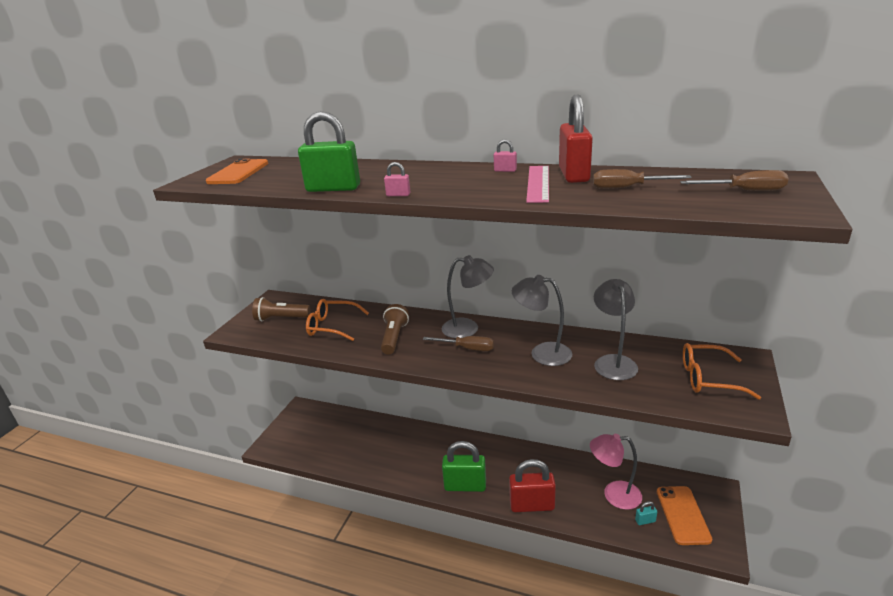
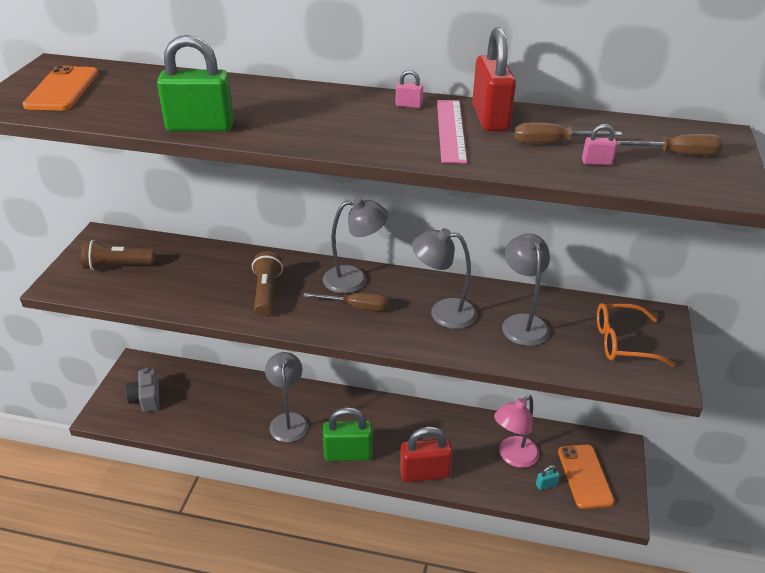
camera: 10 degrees left, 10 degrees up
orange glasses [306,299,369,341] -> none
pink padlock [384,162,410,196] -> pink padlock moved to [582,124,617,165]
pink lamp [590,434,642,510] -> pink lamp turned 45 degrees counterclockwise [494,395,539,468]
none -> grey camera [126,368,159,412]
none -> grey lamp [265,352,308,442]

